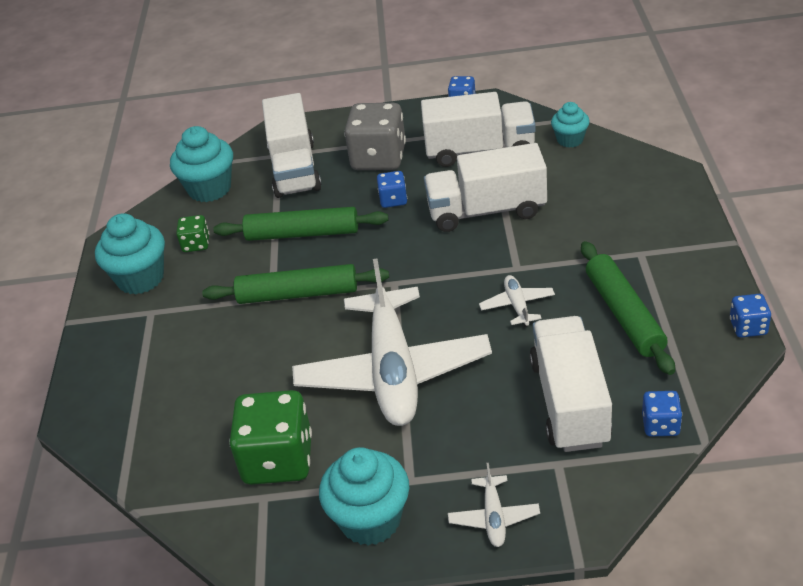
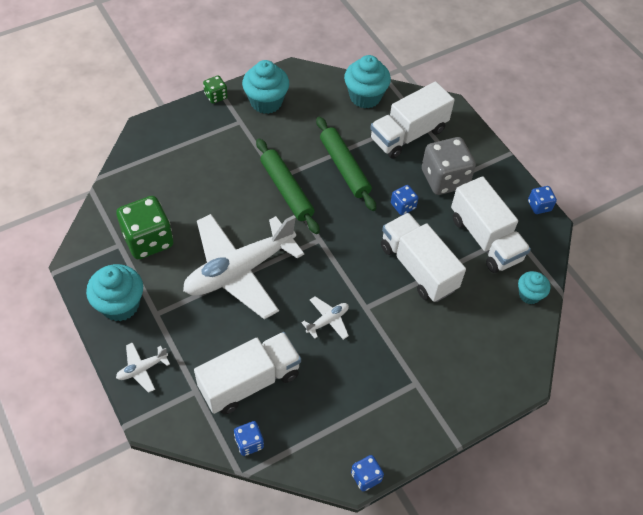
camera: 55 degrees right, 15 degrees up
green dice [176,215,210,252] -> green dice moved to [203,76,228,104]
green rolling pin [581,241,675,375] -> none

